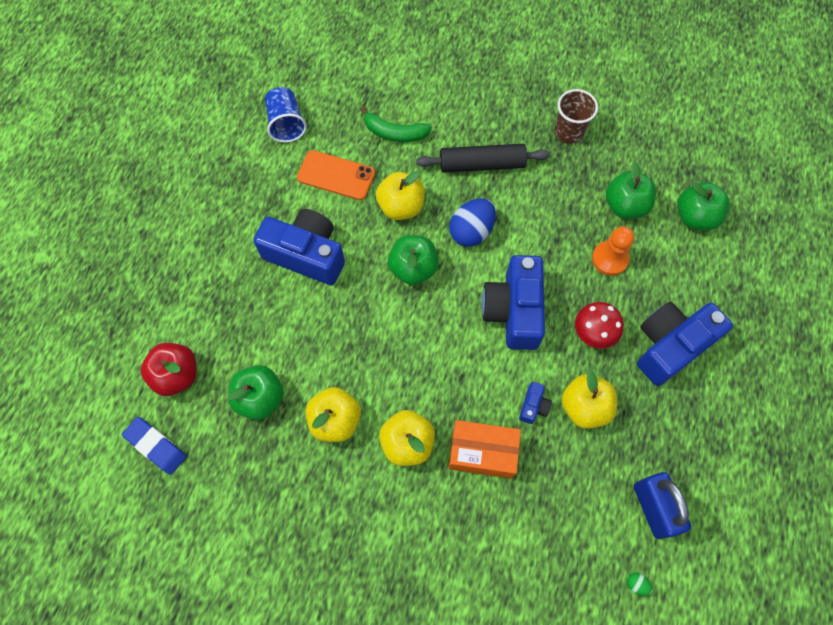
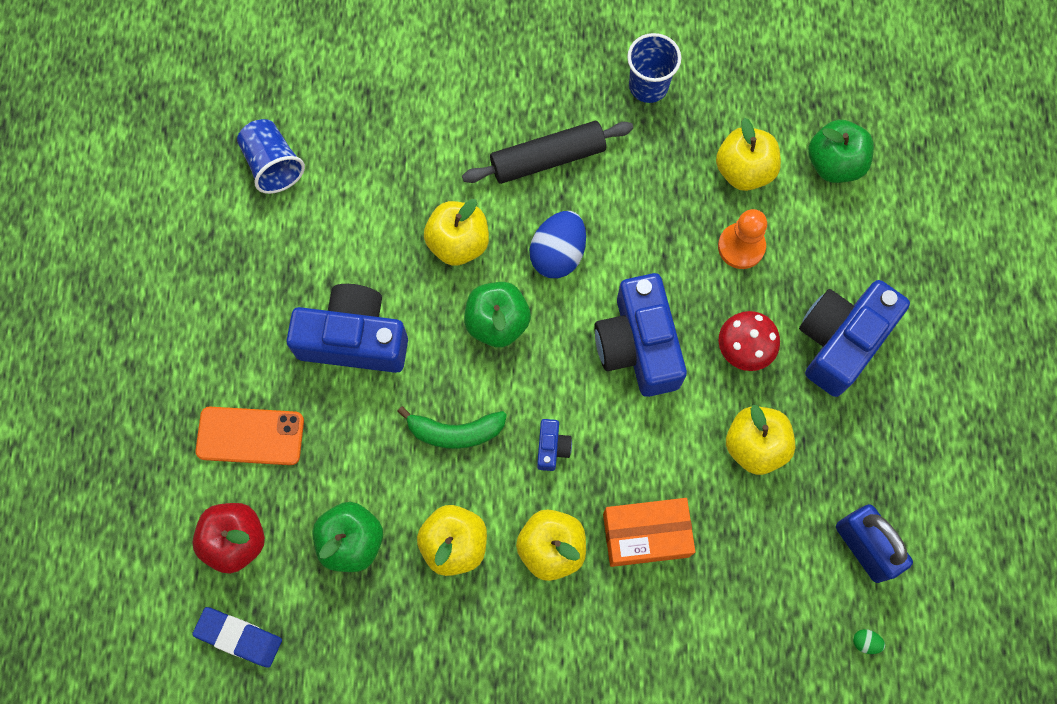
camera: 15 degrees left, 5 degrees up
orange phone [297,150,375,200] -> orange phone moved to [195,407,304,465]
green banana [360,106,432,142] -> green banana moved to [397,406,507,449]
blue camera [519,382,552,424] -> blue camera moved to [537,419,572,471]
brown cup [554,89,598,144] -> blue cup [627,33,681,103]
green apple [606,162,656,219] -> yellow apple [716,118,781,191]

